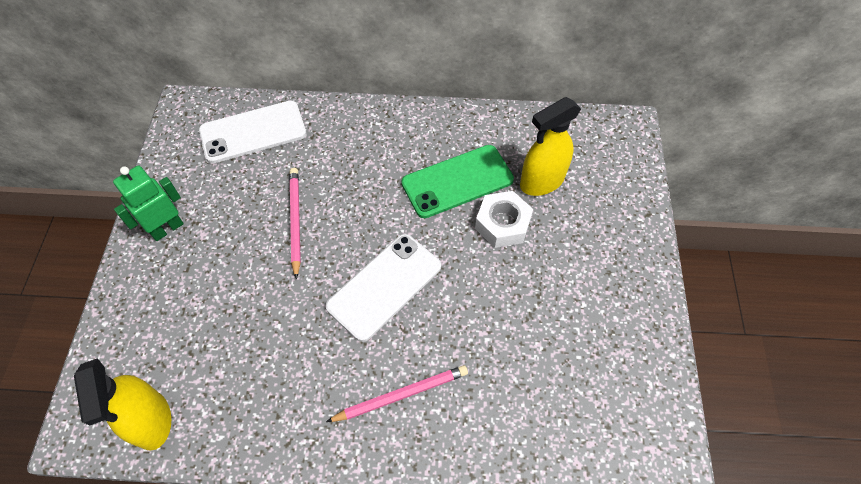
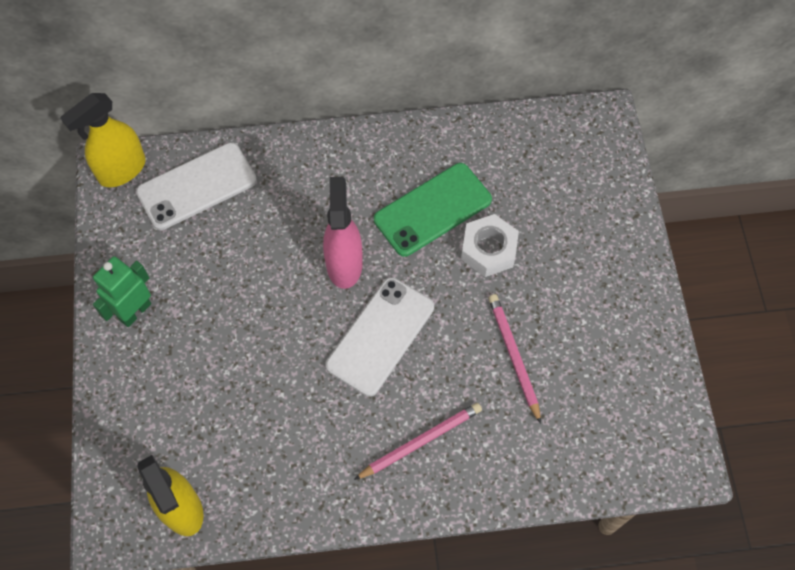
camera: 10 degrees left, 5 degrees up
pink pencil [289,168,301,280] -> pink pencil moved to [488,294,541,424]
yellow spray bottle [520,97,581,196] -> yellow spray bottle moved to [60,93,146,187]
none -> pink spray bottle [323,177,363,289]

